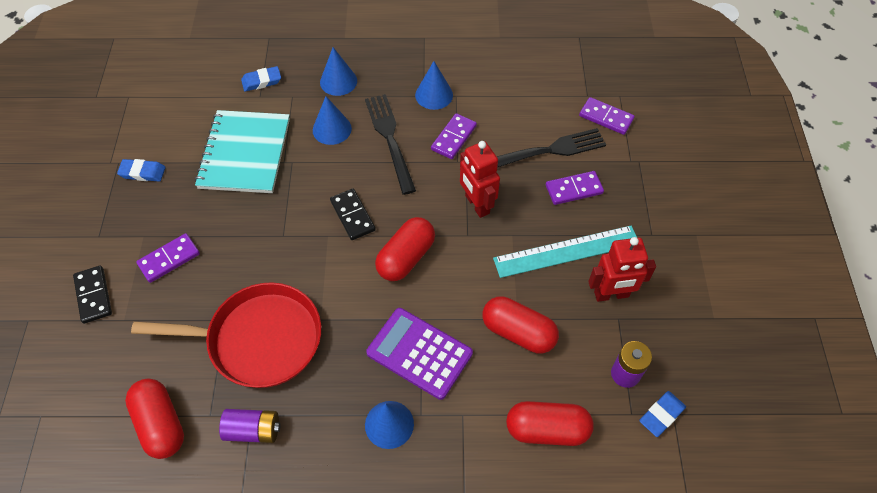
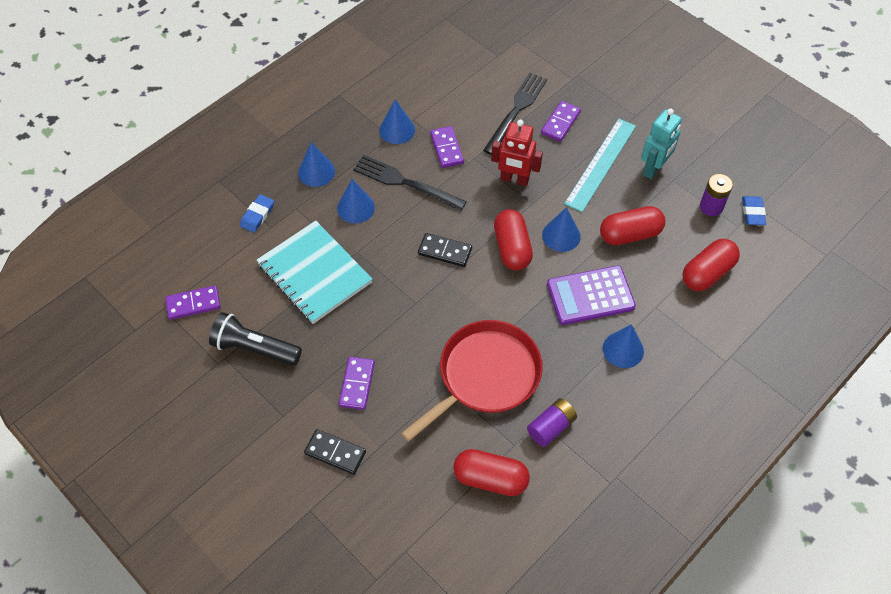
camera: 45 degrees left, 0 degrees up
blue eraser [117,159,166,181] -> black flashlight [209,312,302,366]
purple domino [579,97,635,135] -> purple domino moved to [165,285,221,320]
red robot [588,237,656,302] -> turquoise robot [641,108,682,179]
none -> blue cone [542,207,581,252]

